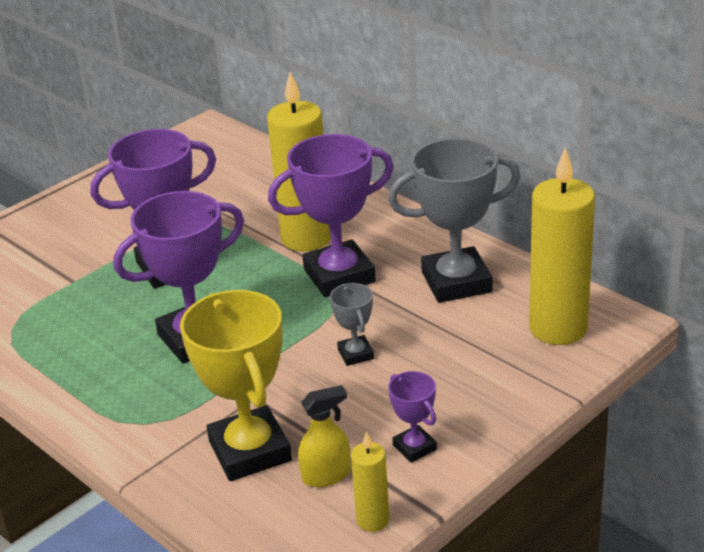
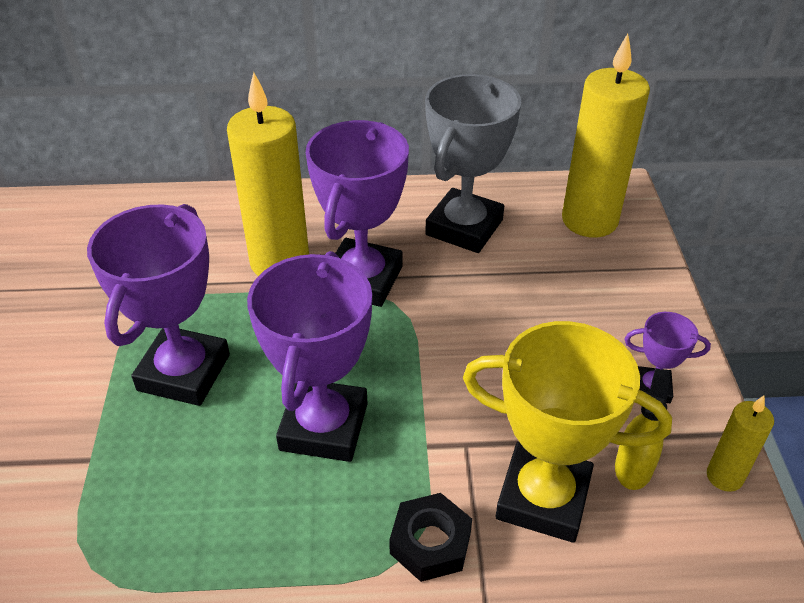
camera: 50 degrees left, 10 degrees up
grey trophy [330,283,374,366] -> none
none -> black nut [389,493,472,582]

